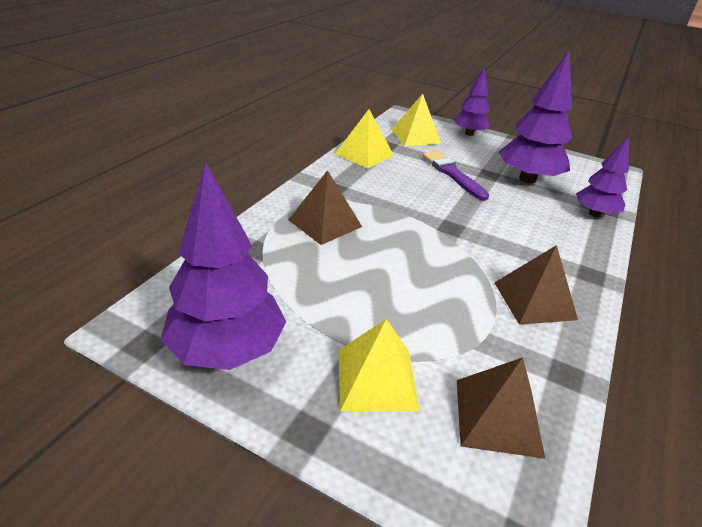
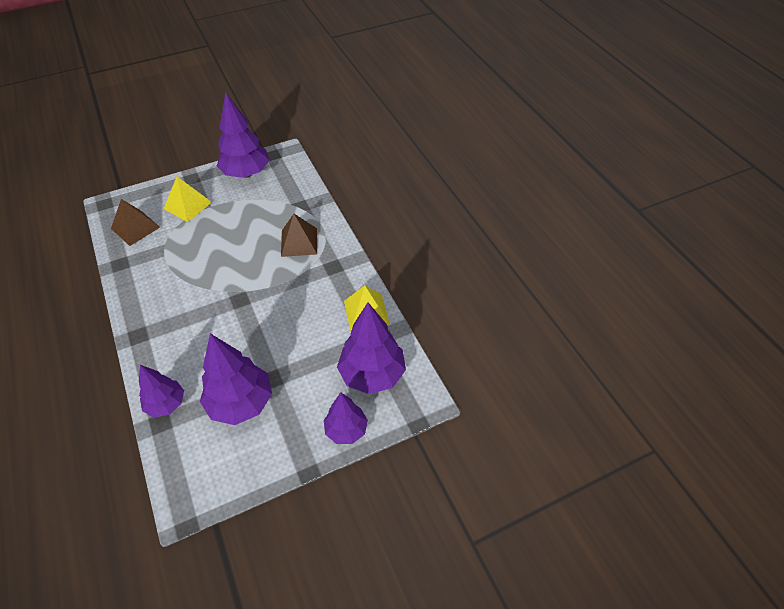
camera: 130 degrees right, 15 degrees up
yellow pyramid [391,94,441,146] -> purple tree [337,302,406,394]
purple brush [423,151,489,201] -> none
brown pyramid [494,245,578,325] -> none

